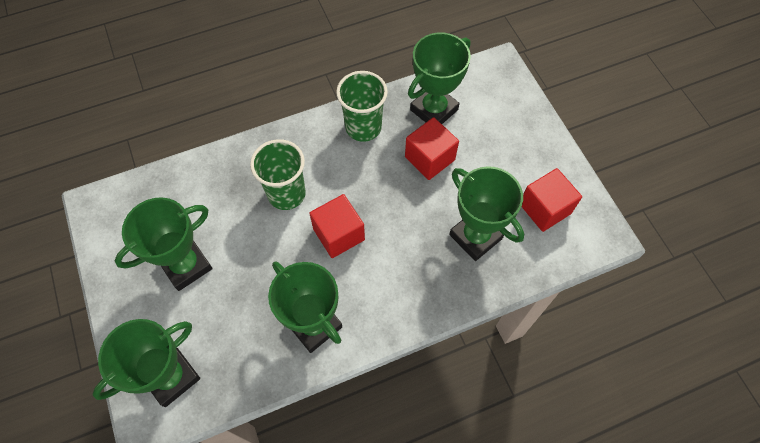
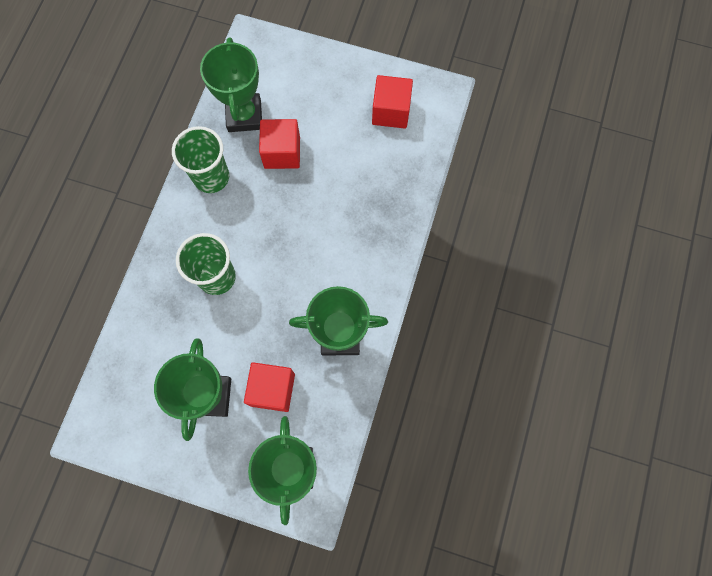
camera: 50 degrees left, 10 degrees up
red cube [309,194,365,258] -> red cube moved to [244,362,295,412]
green trophy [449,166,524,261] -> none

